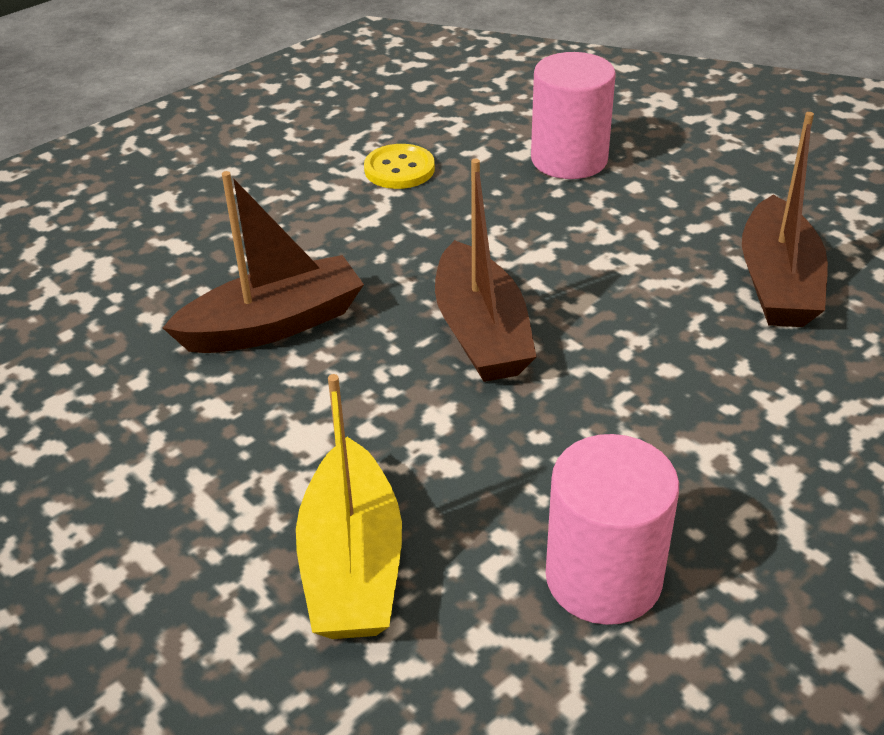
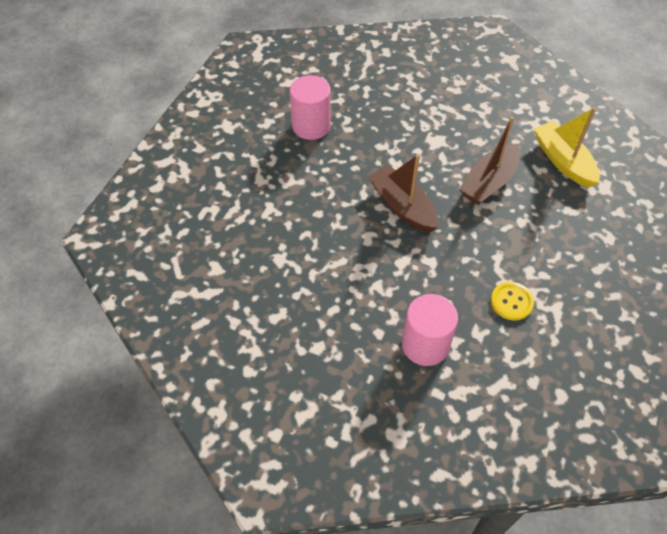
camera: 155 degrees right, 15 degrees up
yellow boat [296,374,402,639] -> yellow boat moved to [534,107,600,188]
brown boat [742,112,828,327] -> none

